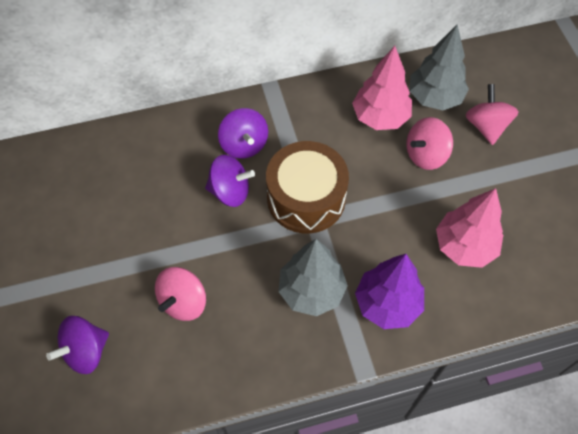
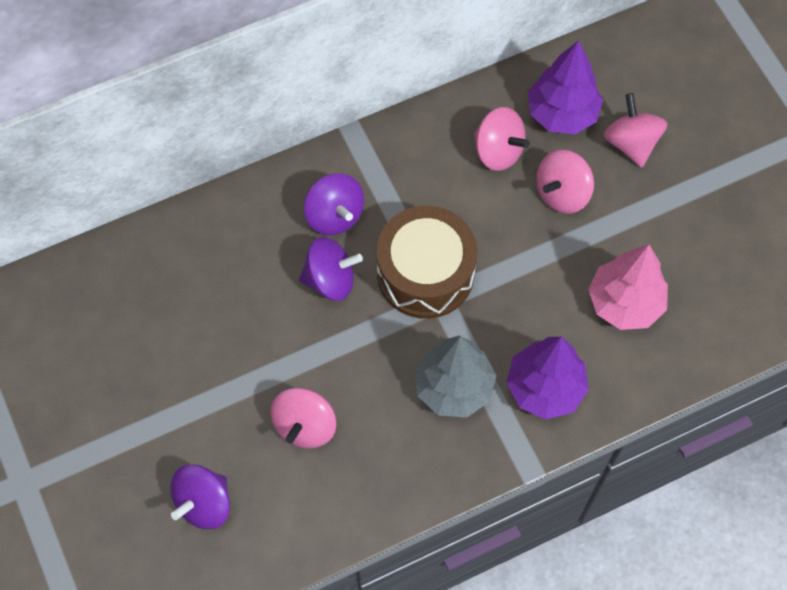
camera: 10 degrees left, 5 degrees up
pink tree [352,46,412,130] -> pink spinning top [474,107,530,171]
grey tree [410,25,469,110] -> purple tree [528,40,603,134]

